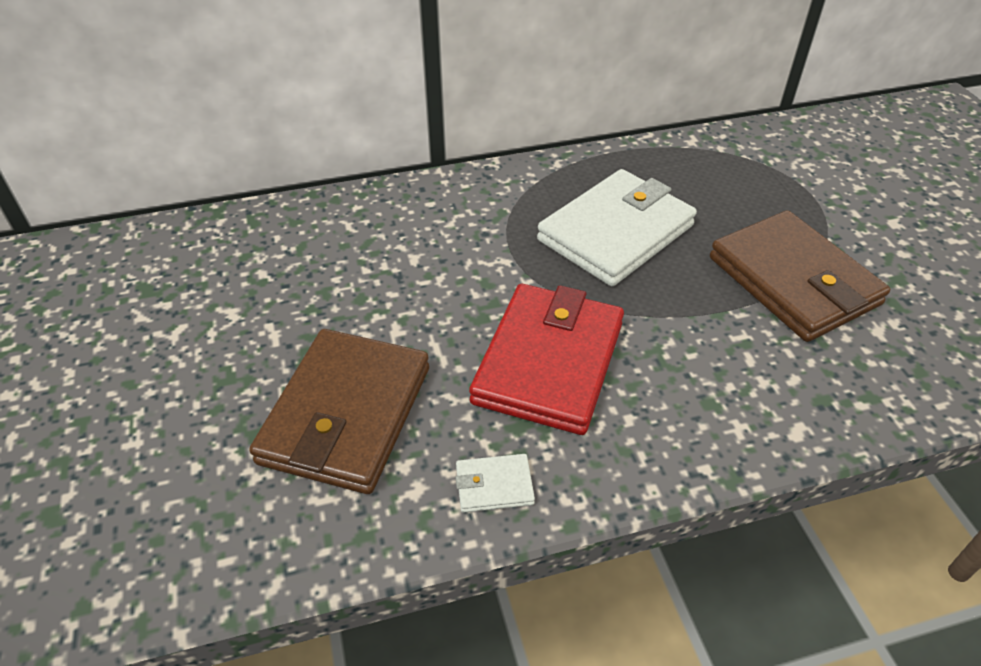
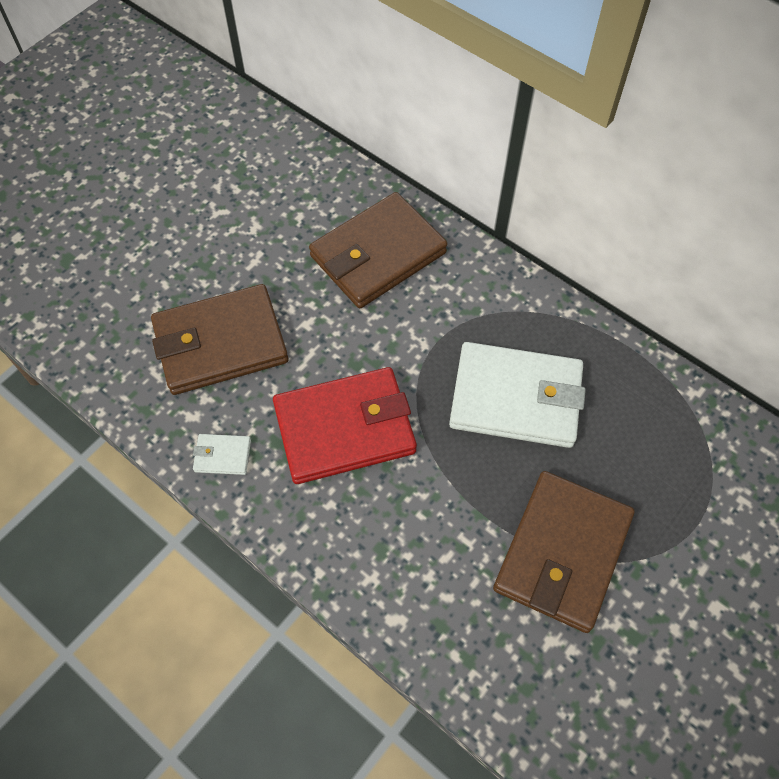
camera: 55 degrees right, 15 degrees up
white wallet [456,454,535,513] -> white wallet turned 45 degrees counterclockwise [193,434,251,475]
none -> brown wallet [309,192,447,308]

